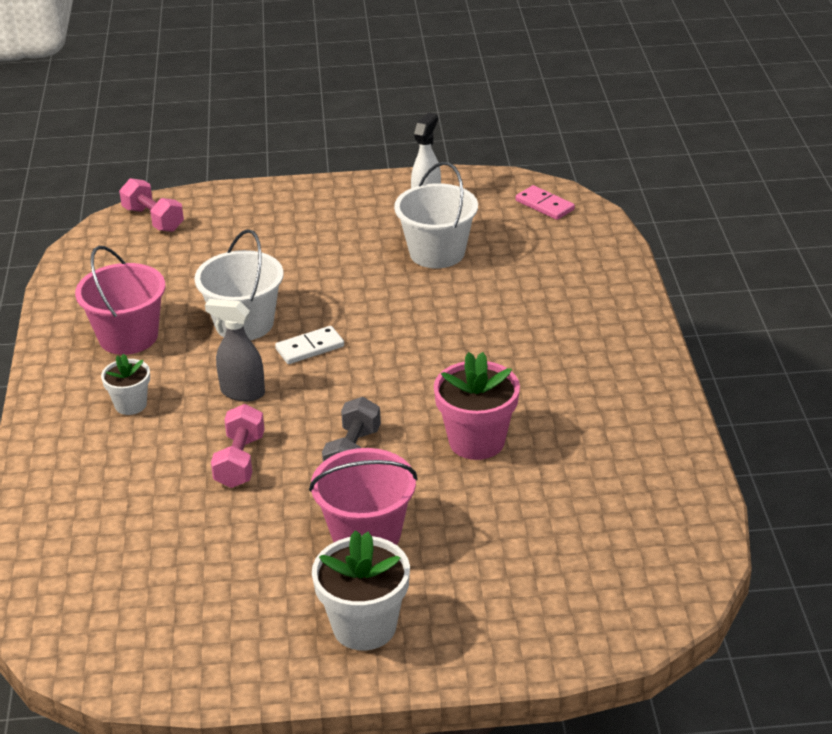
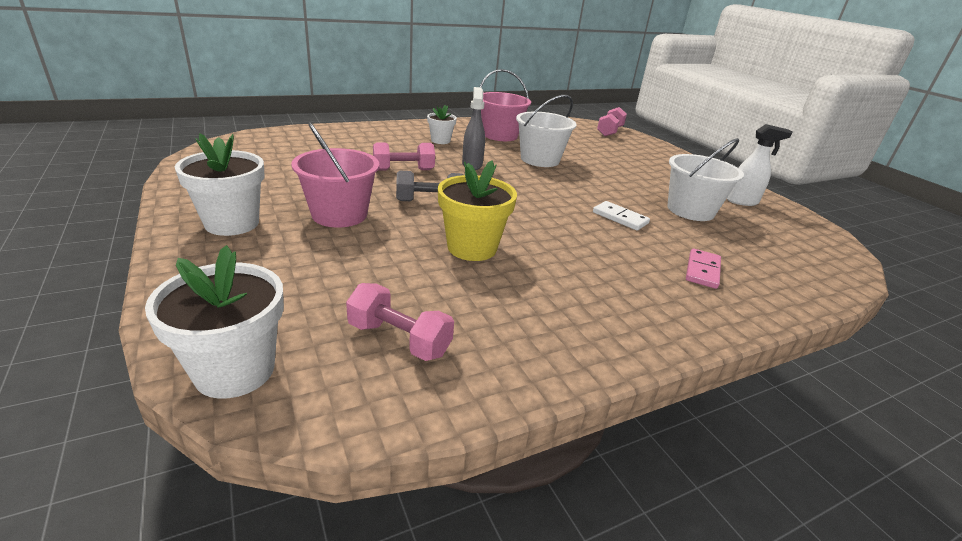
camera: 65 degrees right, 5 degrees down
white domino [275,326,344,364] -> white domino moved to [593,201,650,230]
pink flower pot [434,352,520,460] -> yellow flower pot [438,160,517,261]
pink domino [516,185,575,220] -> pink domino moved to [686,248,721,289]
none -> white flower pot [145,245,284,399]
none -> pink dumbbell [346,283,454,361]

